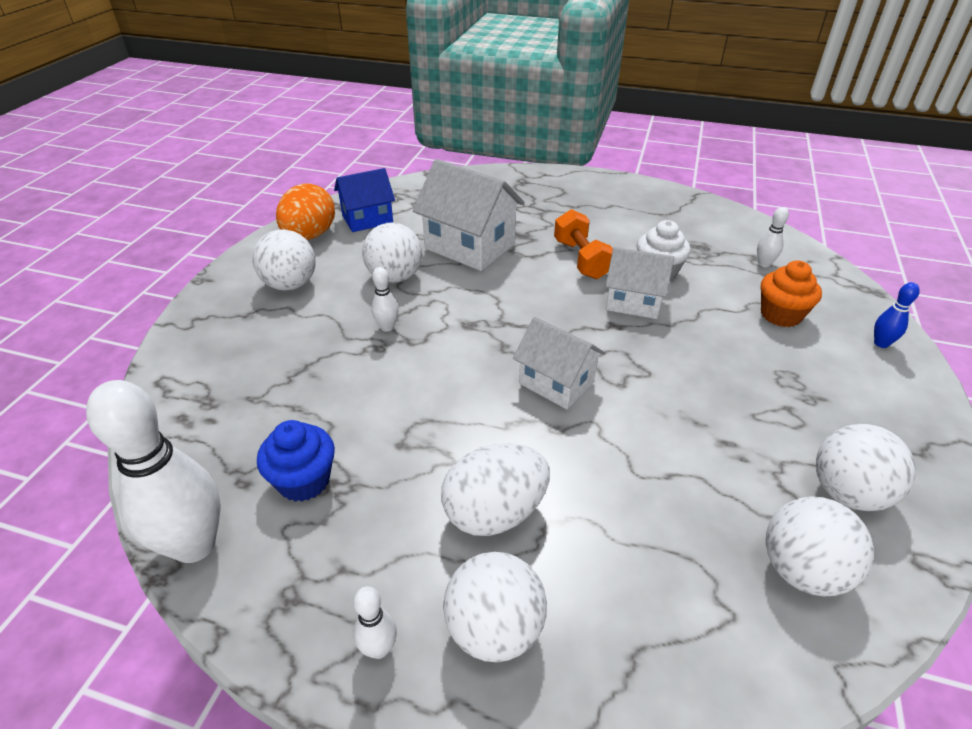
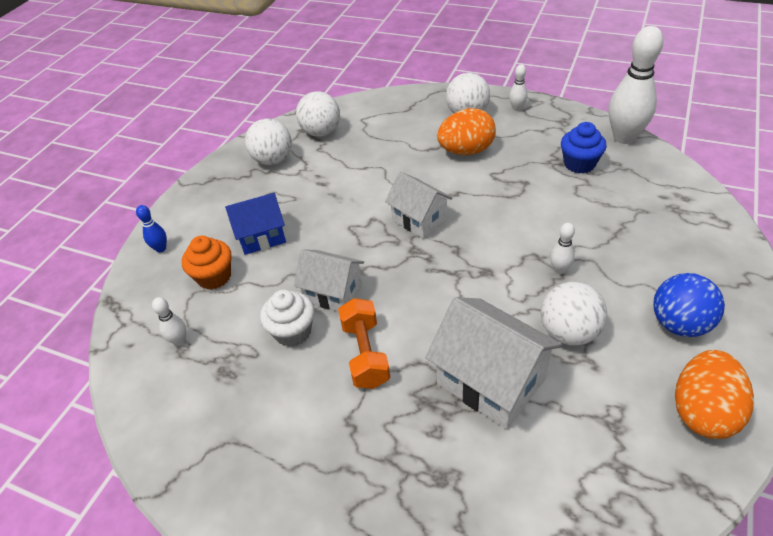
camera: 170 degrees left, 5 degrees up
white ball [252,229,316,291] -> blue ball [653,273,725,337]
blue house [334,168,395,232] -> blue house moved to [225,193,286,255]
white egg [441,443,550,536] -> orange egg [437,108,496,155]

